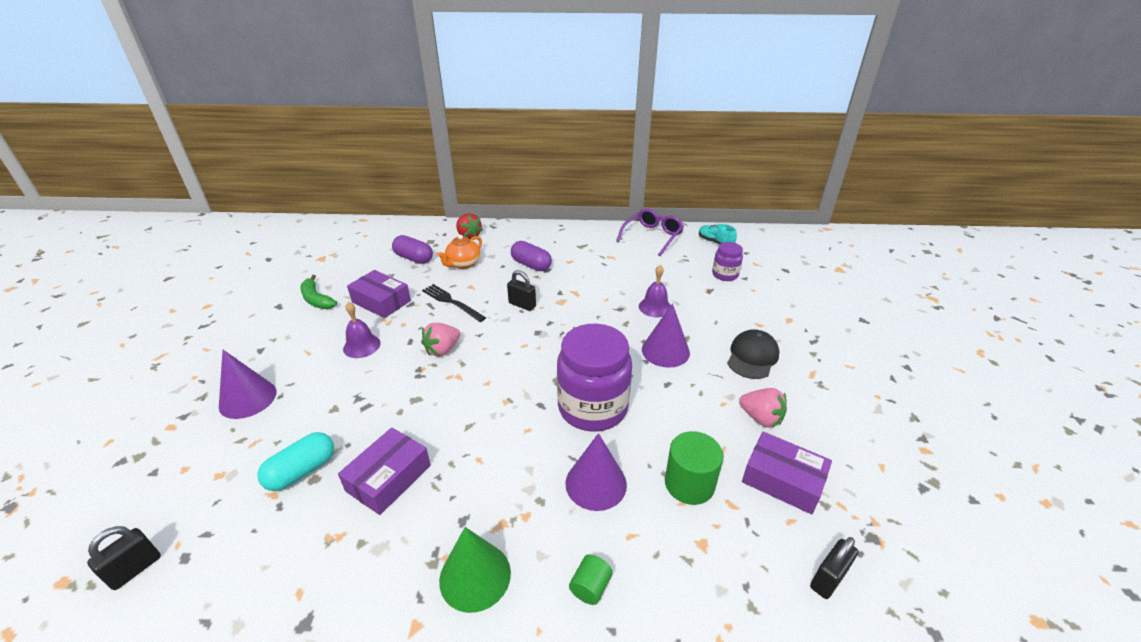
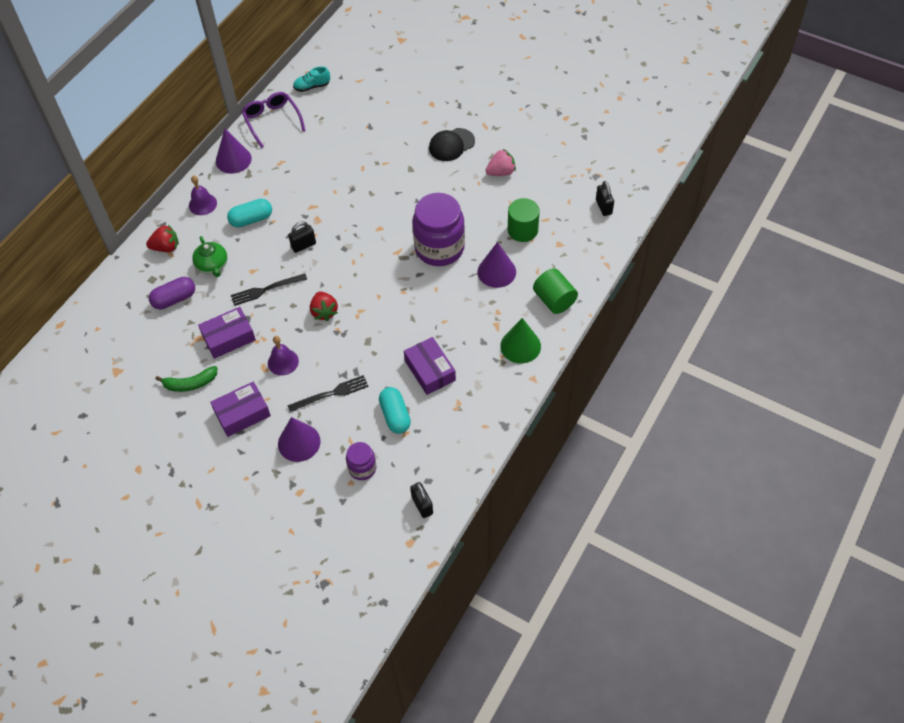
camera: 60 degrees left, 20 degrees up
pink strawberry [421,323,461,356] -> red strawberry [310,292,338,321]
orange teapot [437,235,482,269] -> green teapot [192,236,227,277]
purple capsule [511,241,552,271] -> turquoise capsule [227,199,272,228]
green cylinder [569,554,612,605] -> green cylinder [533,268,578,314], size x1.81
purple bell [639,265,671,317] -> purple bell moved to [189,175,217,215]
purple cone [642,303,690,368] -> purple cone moved to [216,129,252,174]
purple jar [712,242,743,281] -> purple jar moved to [346,442,376,480]
black cap [727,329,780,379] -> black cap turned 90 degrees counterclockwise [429,128,475,161]
purple box [742,431,832,514] -> purple box moved to [210,381,271,437]
none -> black fork [287,375,369,412]

